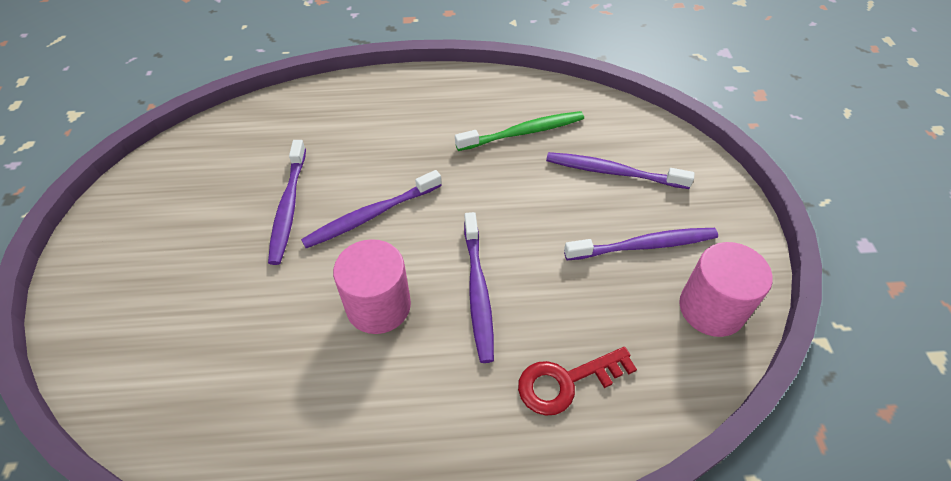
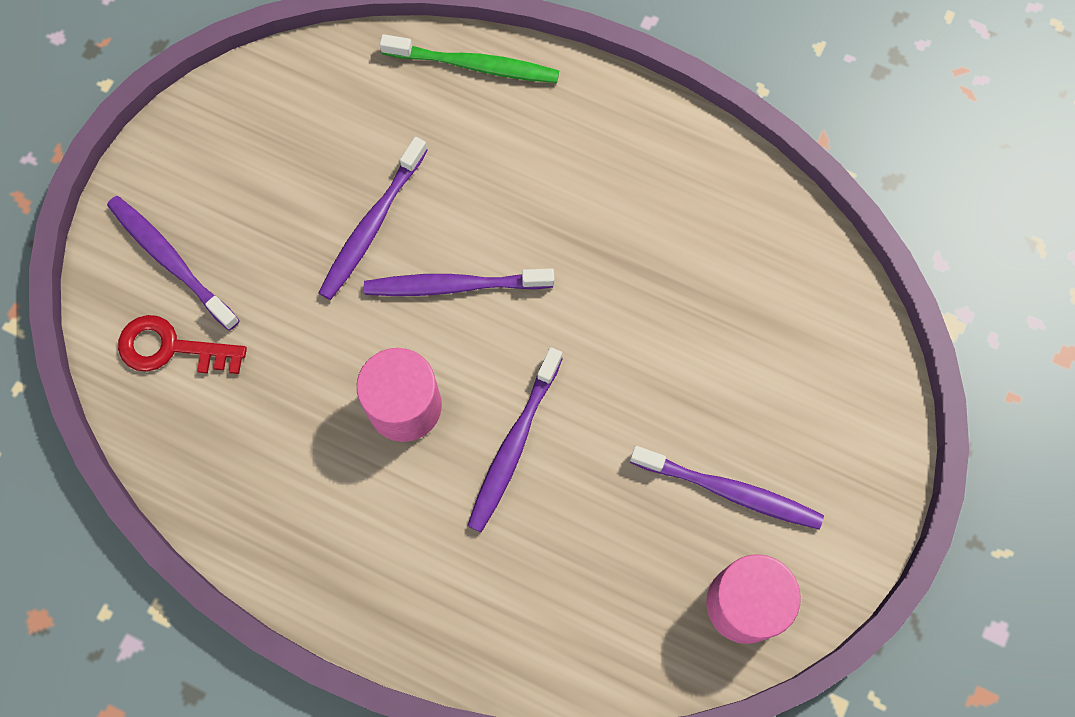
camera: 30 degrees right, 20 degrees up
green toothbrush [455,111,584,151] -> green toothbrush moved to [380,34,559,83]
red key [518,347,637,416] -> red key moved to [118,315,247,374]
purple toothbrush [546,152,695,189] -> purple toothbrush moved to [107,196,240,331]

